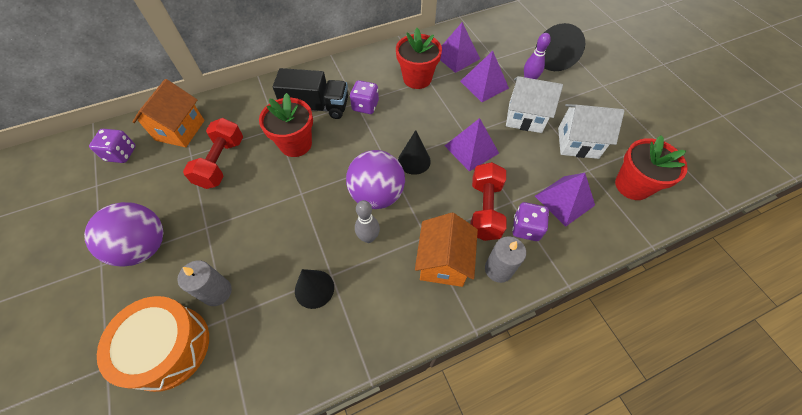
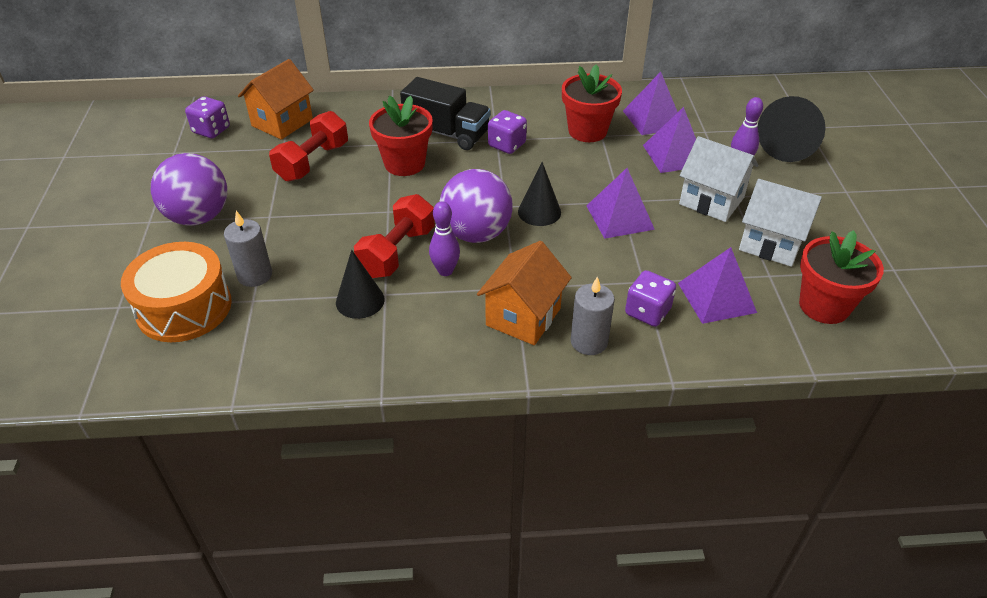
camera: 20 degrees right, 15 degrees down
grey bowling pin [355,200,380,243] -> purple bowling pin [429,201,460,276]
red dumbbell [470,162,506,241] -> red dumbbell moved to [354,194,435,278]

